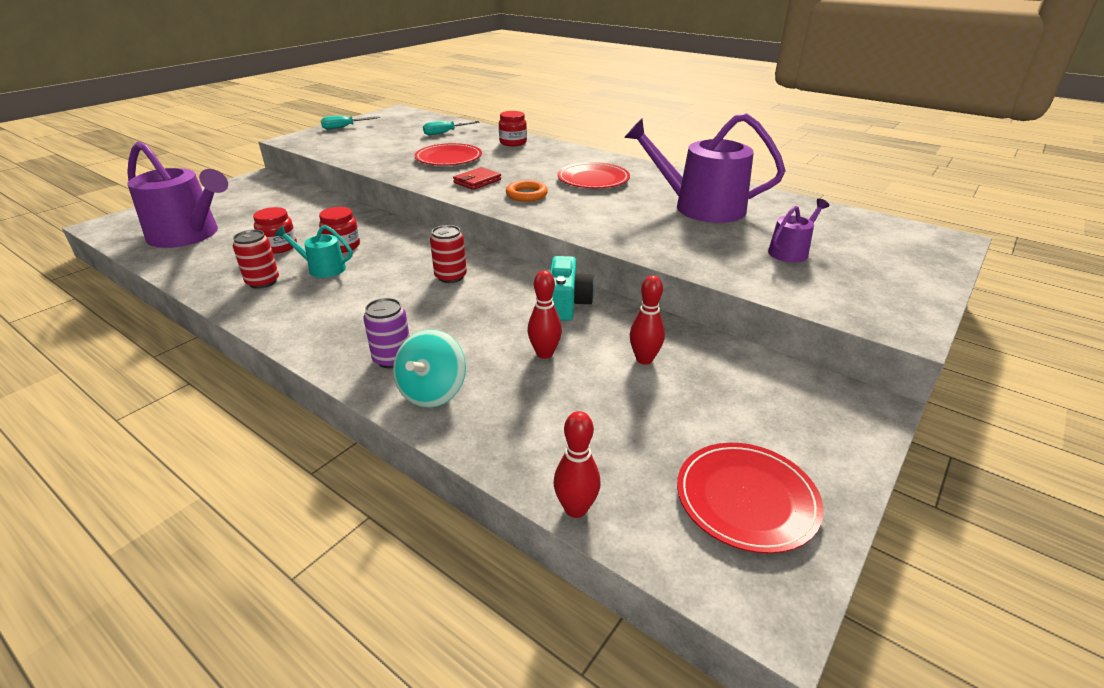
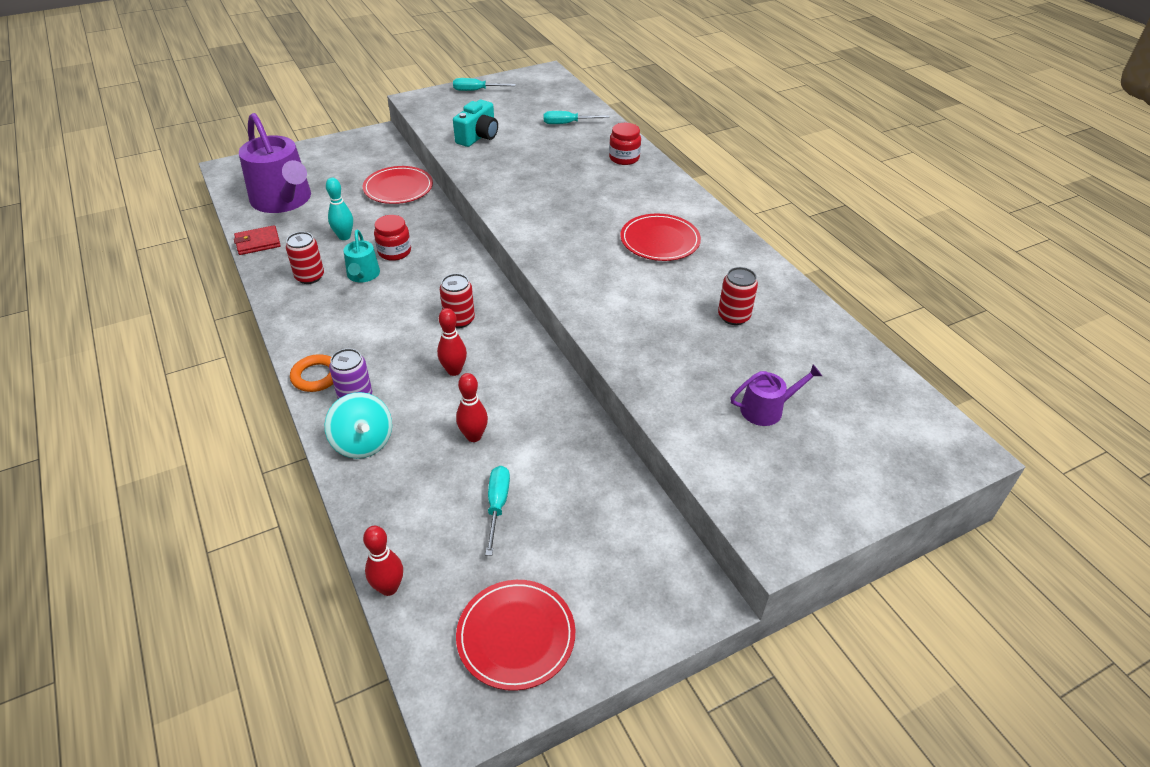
camera: 25 degrees right, 10 degrees up
red jar [253,207,297,254] -> turquoise bowling pin [326,178,353,240]
turquoise watering can [275,225,353,278] -> turquoise watering can turned 135 degrees counterclockwise [344,229,380,282]
turquoise spinning top [393,329,466,408] -> turquoise spinning top turned 75 degrees counterclockwise [325,392,392,459]
red plate [415,143,482,166] -> red plate moved to [363,166,433,204]
red wallet [453,167,501,190] -> red wallet moved to [234,225,281,255]
orange ring [506,180,548,202] -> orange ring moved to [290,354,333,392]
turquoise camera [550,256,595,321] -> turquoise camera moved to [453,100,498,147]
purple watering can [624,113,785,223] -> red can [718,267,758,325]
red bowling pin [630,275,665,365] -> red bowling pin moved to [437,308,467,376]
none -> turquoise screwdriver [485,466,510,556]

